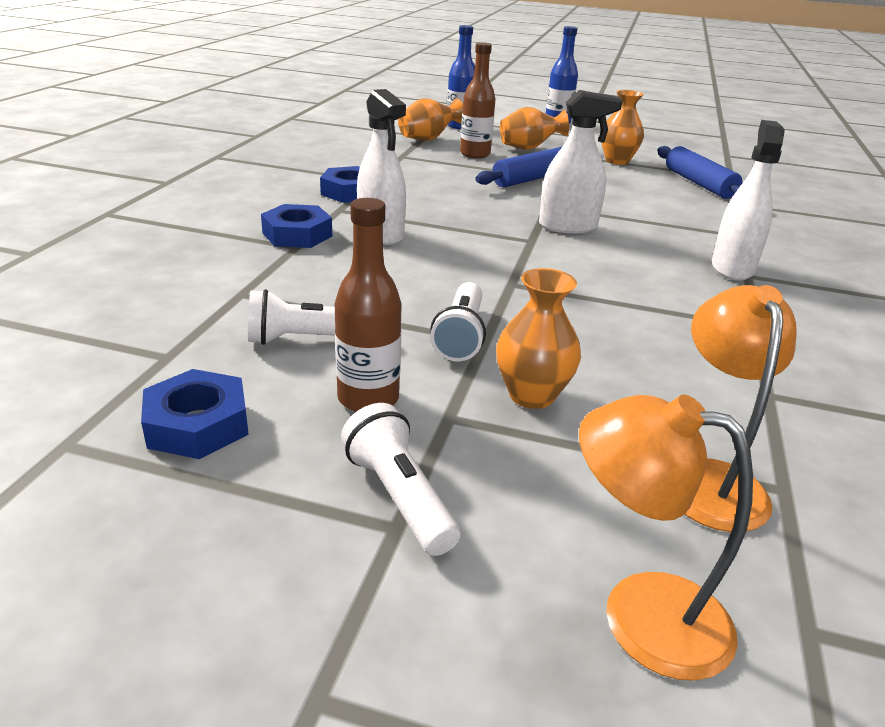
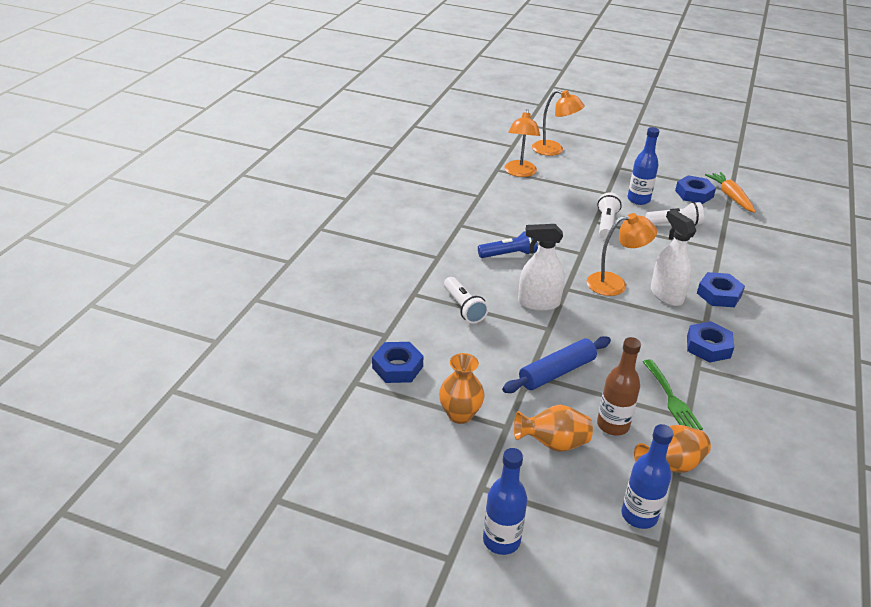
camera: 175 degrees left, 5 degrees up
brown bottle [335,198,402,412] -> blue bottle [627,127,660,205]
white flashlight [341,403,460,556] -> white flashlight moved to [444,277,488,324]
orange vase [496,268,581,409] -> none
blue rolling pin [657,146,742,199] -> blue nut [372,342,424,383]
white spray bottle [712,120,785,281] -> none
none -> blue flashlight [478,230,538,258]
none -> orange lamp [586,213,657,296]
none -> green fork [643,359,703,430]
none -> orange carrot [705,172,756,213]

